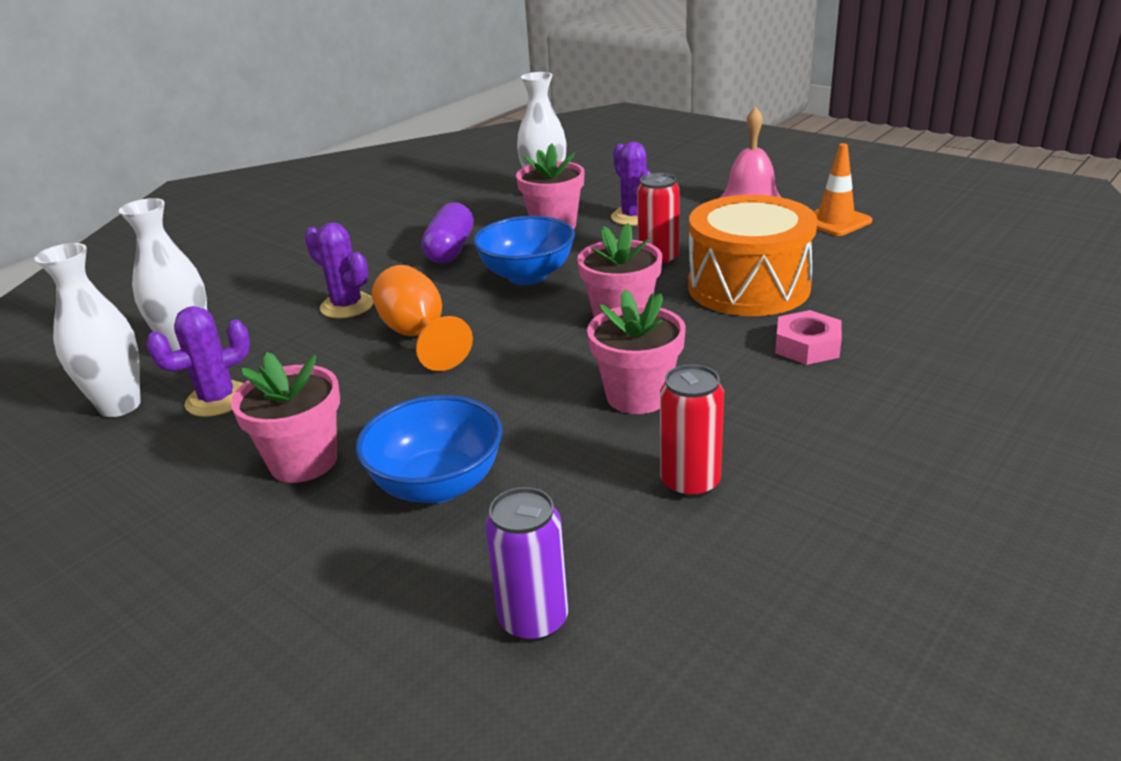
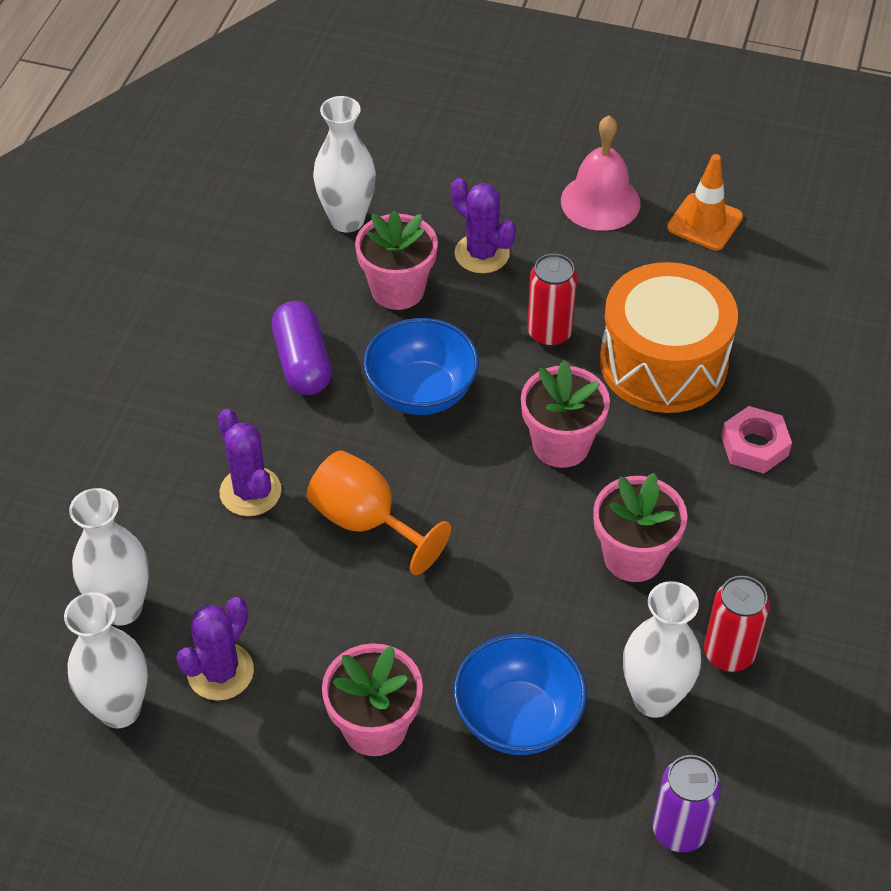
camera: 25 degrees left, 20 degrees up
purple cactus [305,223,374,318] -> purple cactus turned 45 degrees clockwise [218,409,281,516]
none -> white vase [623,581,701,718]

